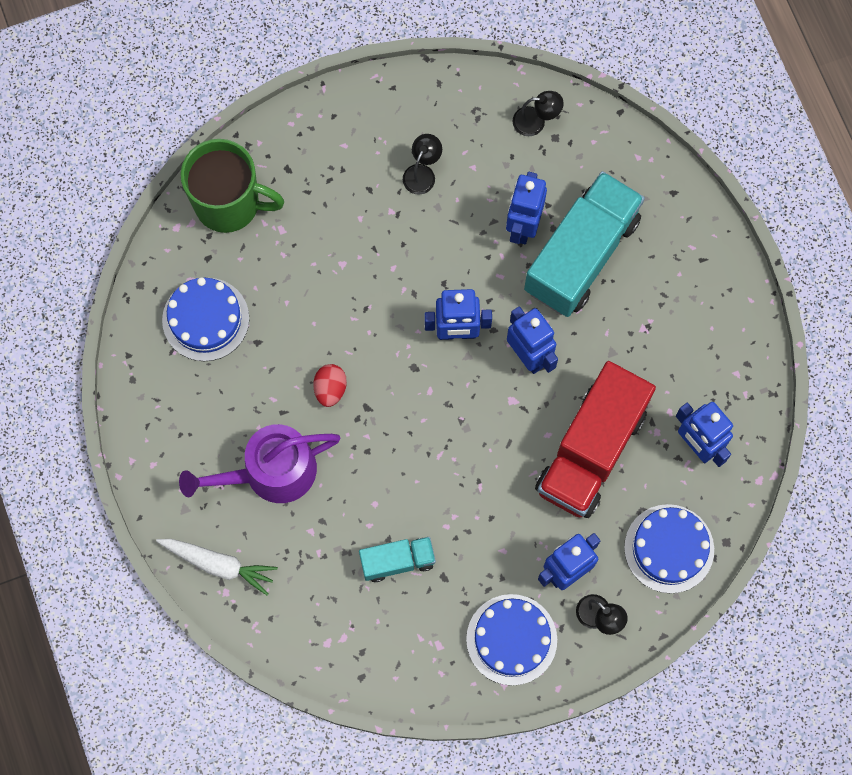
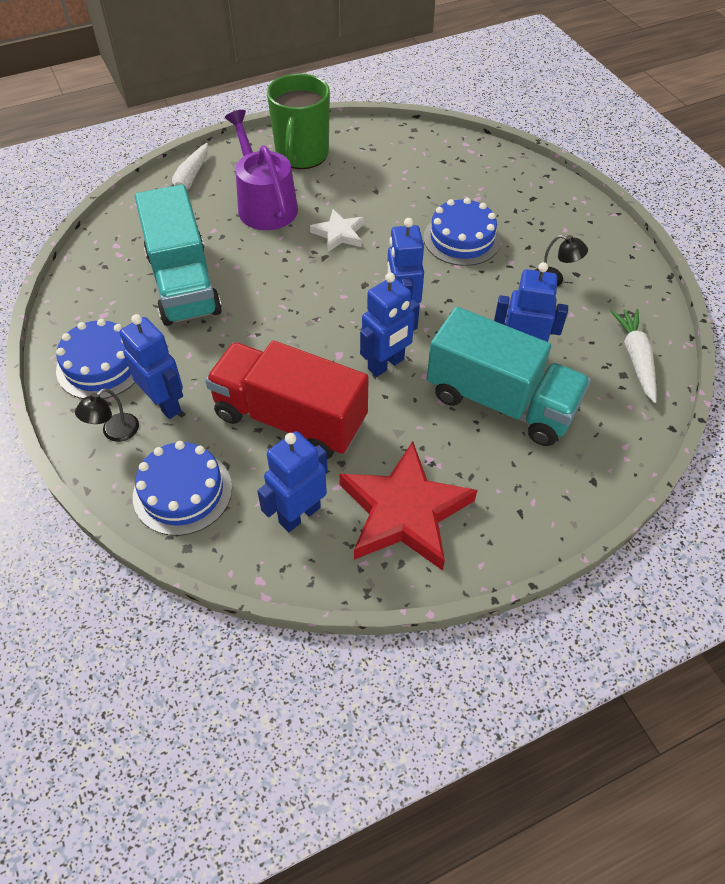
camera: 85 degrees right, 20 degrees down
blue cake [162,277,249,361] -> blue cake moved to [424,198,501,266]
green mug [181,139,284,233] -> green mug moved to [267,73,330,169]
red egg [313,364,347,407] -> white star [310,209,364,252]
turquoise truck [359,537,436,582] -> turquoise truck [135,184,222,326], size x2.00
black lamp [512,91,564,136] -> white carrot [611,309,657,403]
none -> red star [339,441,477,571]

